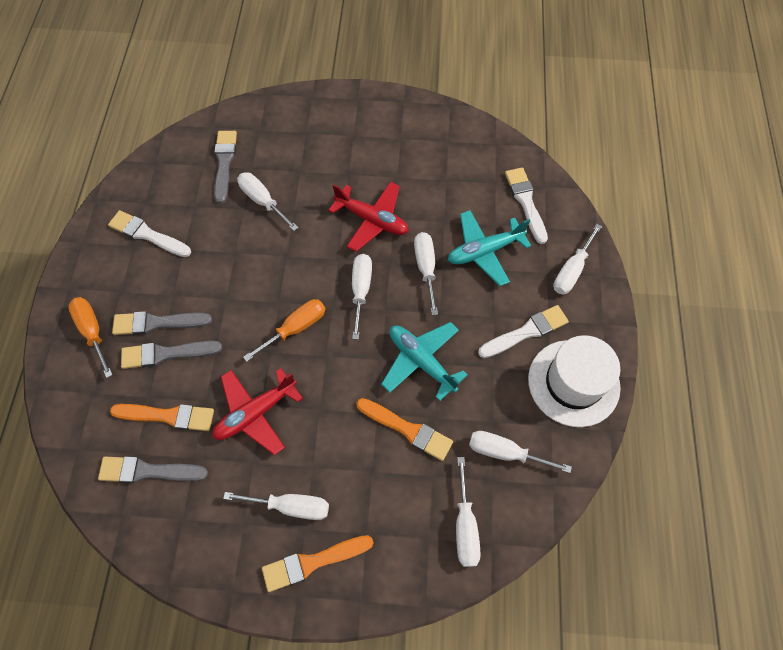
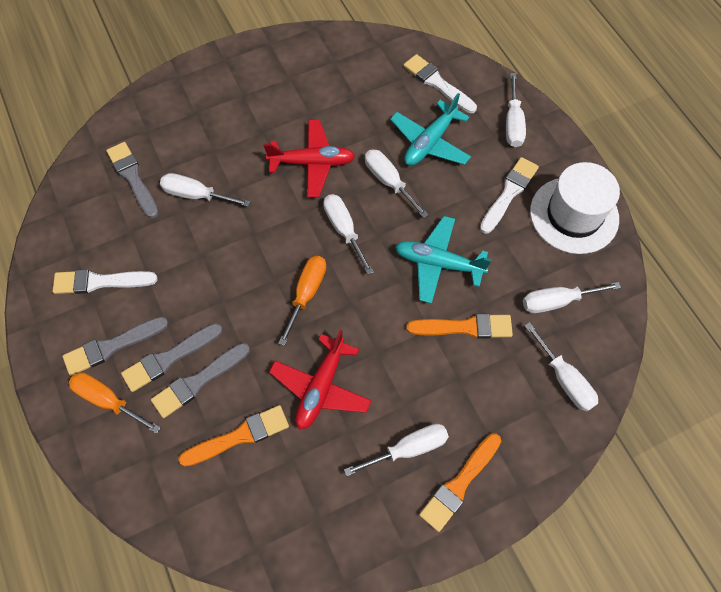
camera: 30 degrees left, 0 degrees up
grey brush [98,456,208,483] -> grey brush moved to [62,317,169,376]

